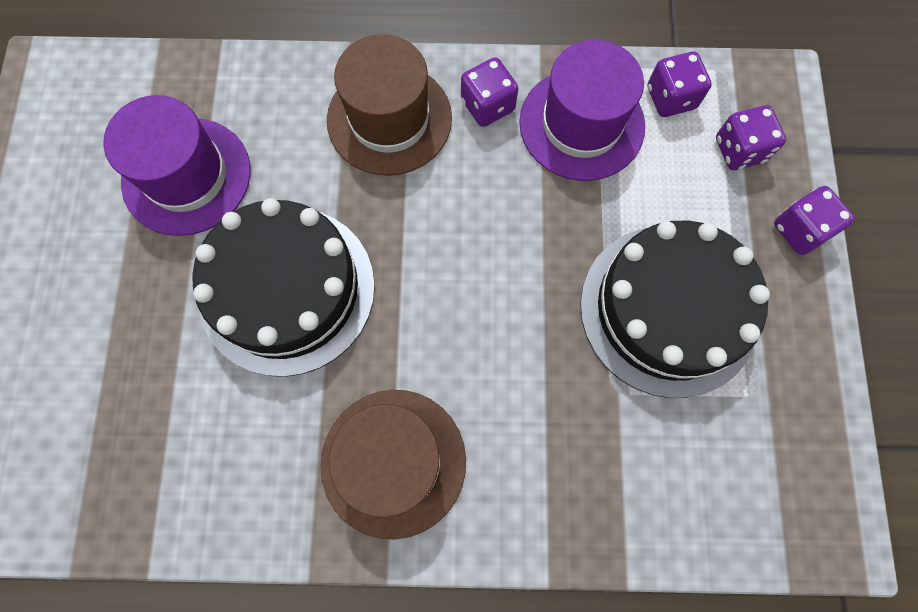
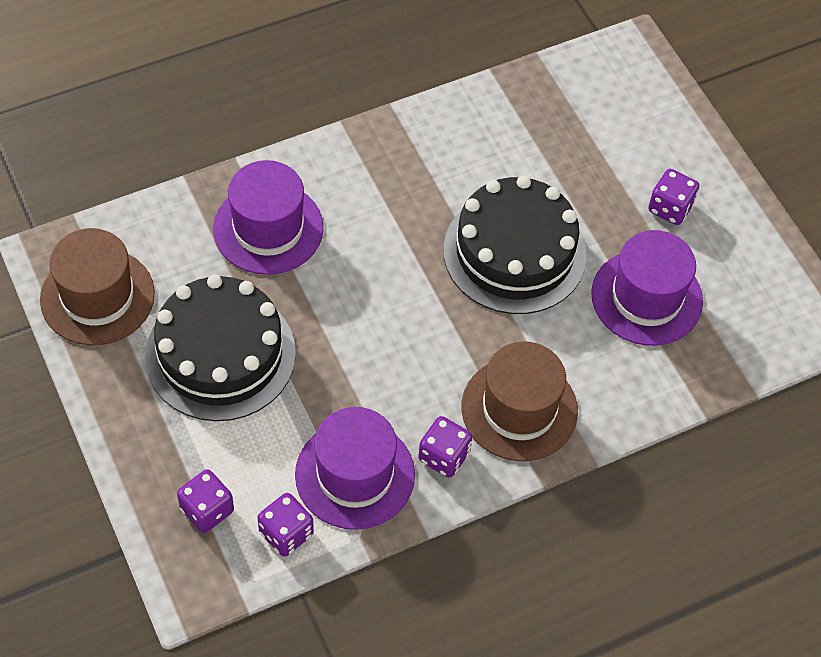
camera: 150 degrees right, 15 degrees down
brown hat [321,390,466,540] -> brown hat moved to [40,228,155,345]
purple dice [774,186,855,255] -> purple dice moved to [648,169,699,225]
none -> purple hat [213,160,324,275]

